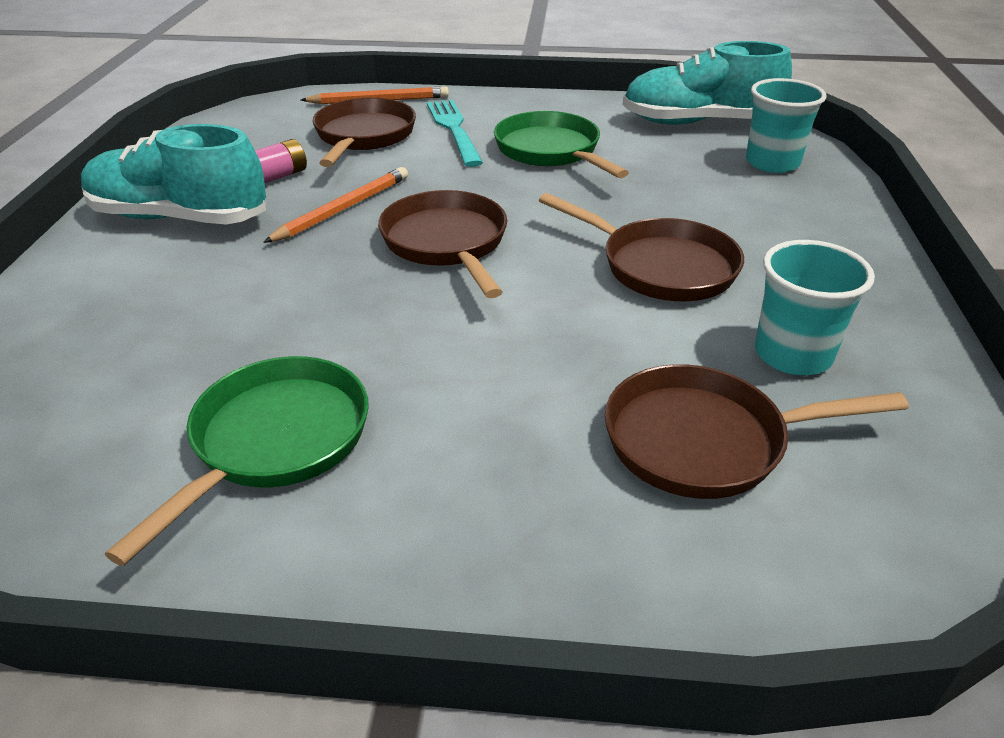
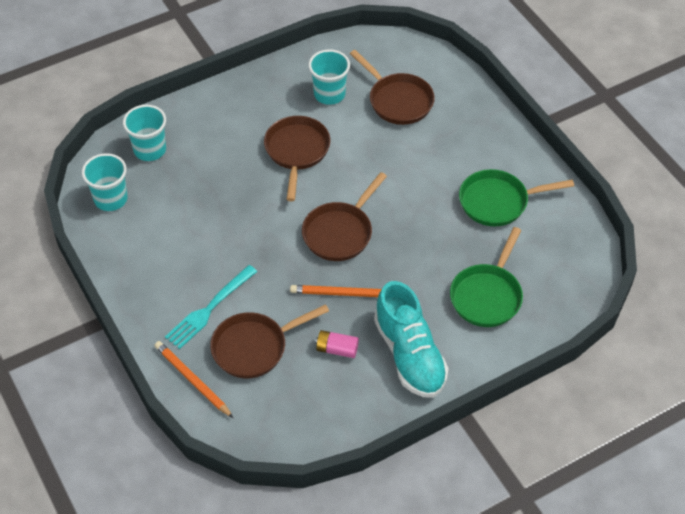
camera: 125 degrees left, 15 degrees up
green pan [494,111,629,178] -> green pan moved to [450,227,523,327]
turquoise shoe [623,41,792,125] -> turquoise cup [82,153,128,211]

